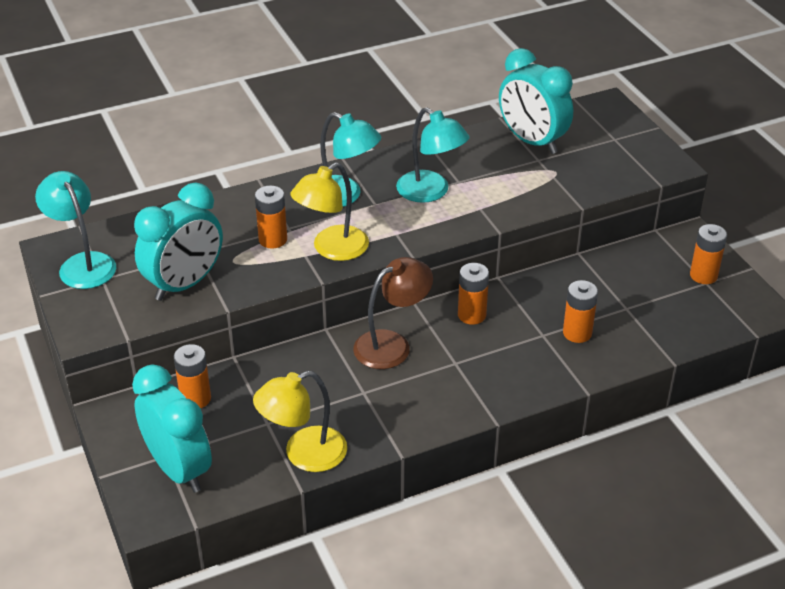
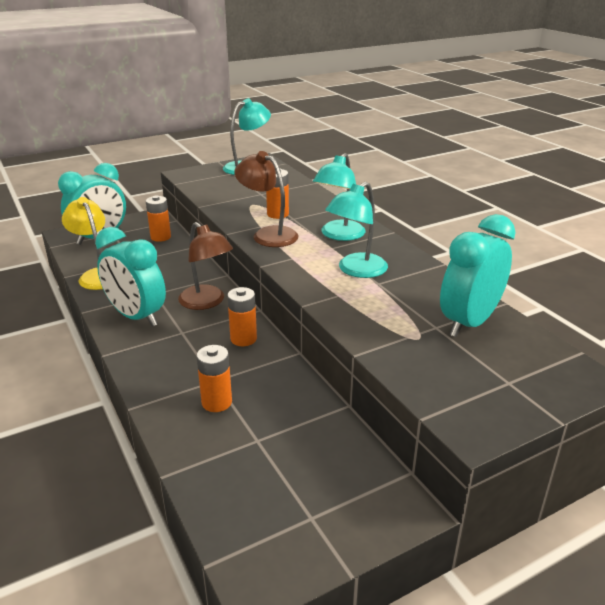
camera: 85 degrees right, 10 degrees down
turquoise clock [134,183,223,301] -> turquoise clock moved to [95,227,166,327]
yellow lamp [290,163,369,261] -> brown lamp [234,151,298,247]
orange battery [690,224,727,284] -> none

